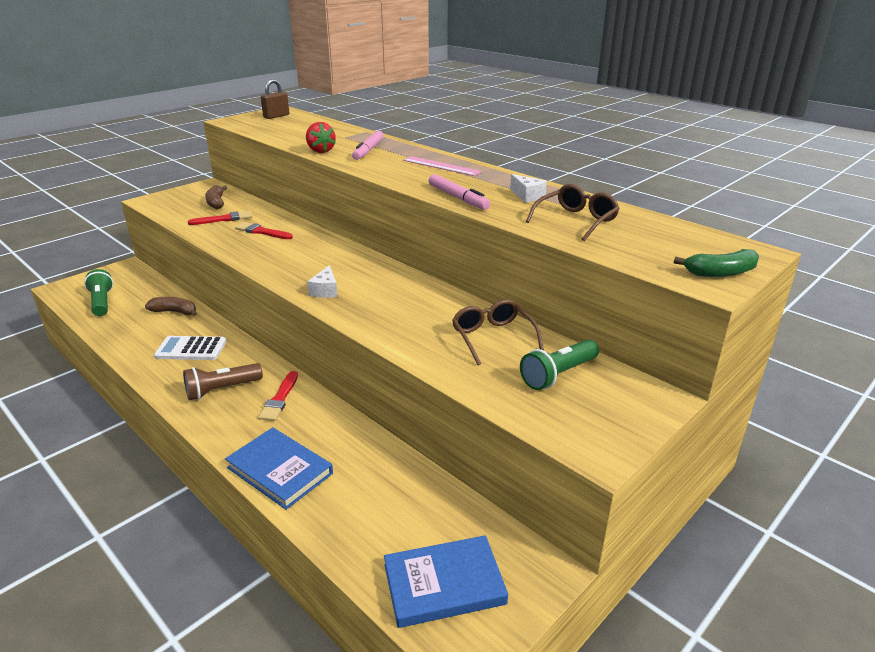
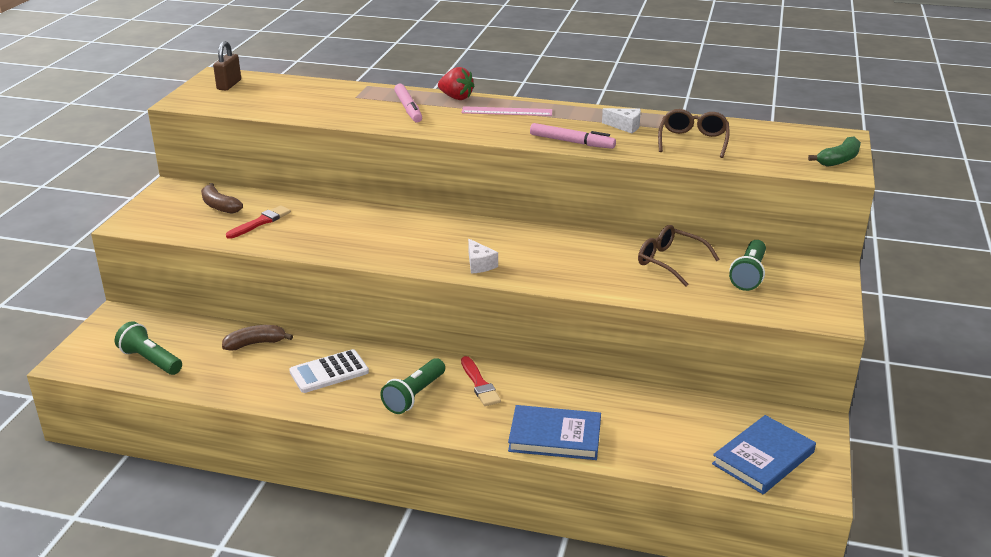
camera: 30 degrees left, 0 degrees up
brown flashlight [183,363,263,400] -> green flashlight [380,358,445,414]
red brush [235,222,293,239] -> none
red strawberry [306,122,336,153] -> red strawberry moved to [438,67,474,100]

